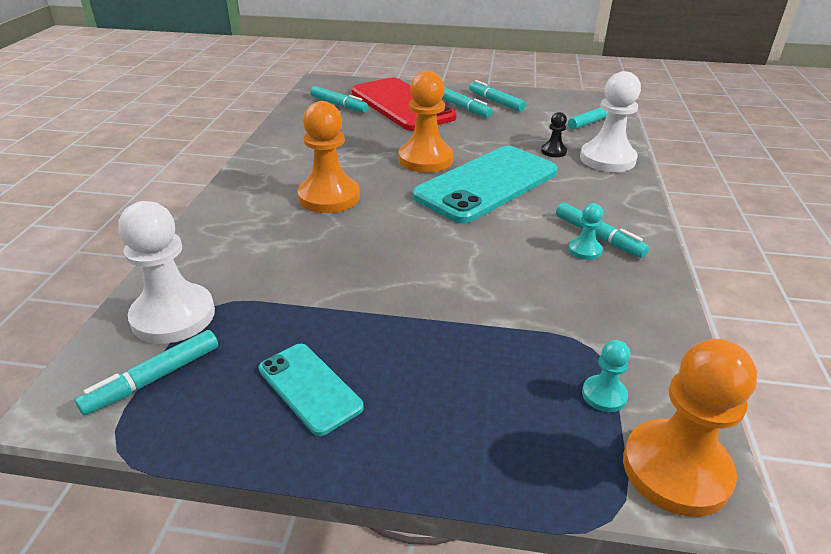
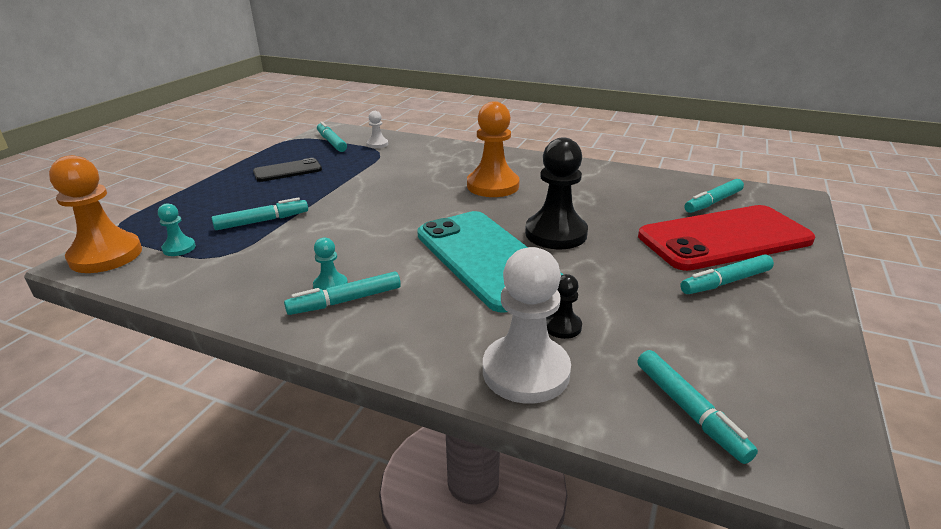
camera: 105 degrees right, 5 degrees down
white pawn [118,201,215,344] -> white pawn [367,111,388,148], size x0.48
turquoise phone [259,344,364,436] -> black phone [253,158,322,182]
orange pawn [398,71,454,173] -> black pawn [525,137,588,249]
turquoise marker [469,80,526,112] -> turquoise marker moved to [212,197,308,230]

